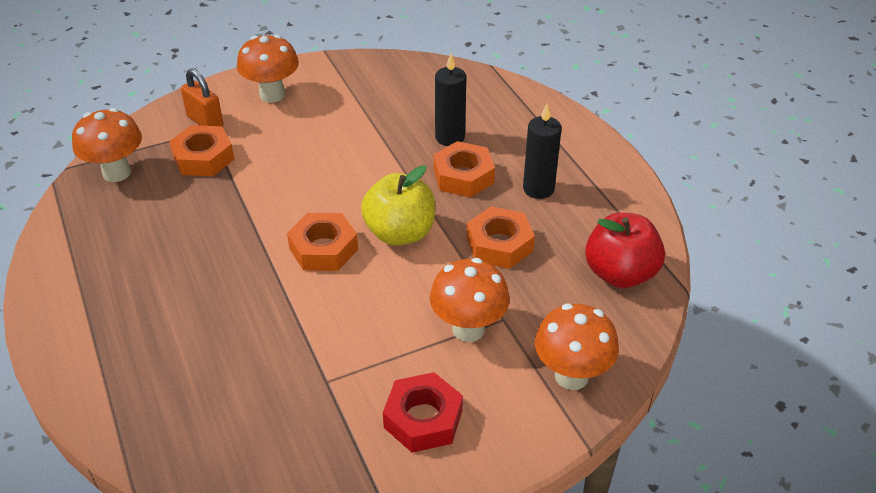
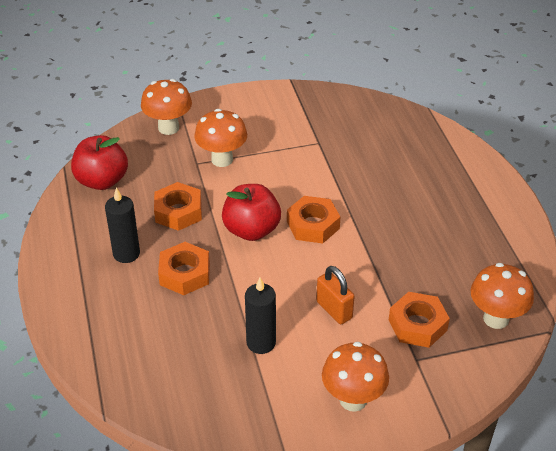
camera: 170 degrees left, 0 degrees up
orange padlock [181,69,223,126] -> orange padlock moved to [316,266,355,324]
yellow apple [361,165,435,246] -> red apple [222,184,281,241]
red nut [383,372,463,453] -> none
black candle [435,54,466,146] -> black candle moved to [245,278,276,354]

